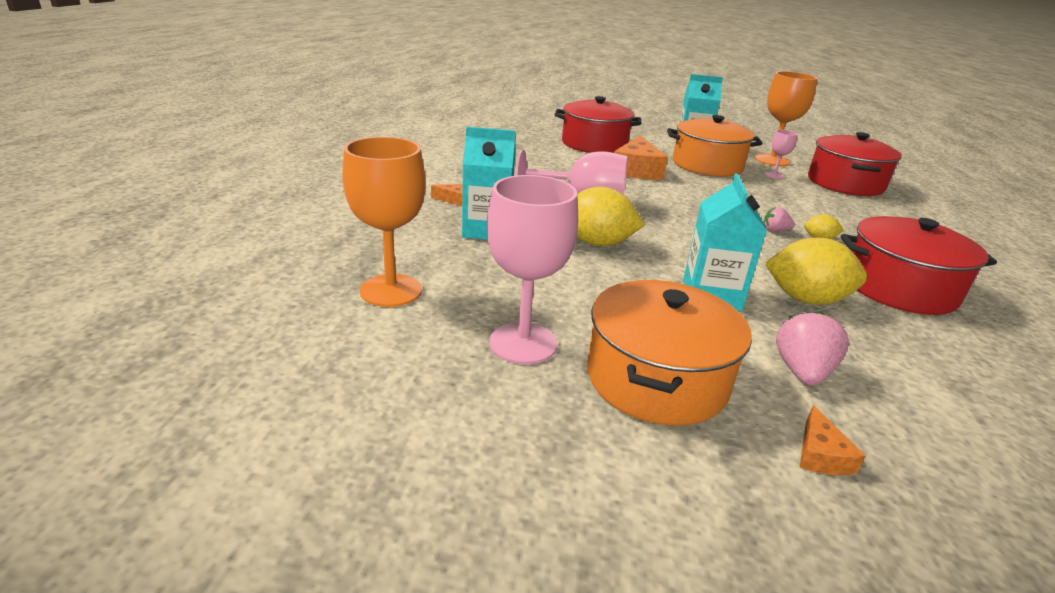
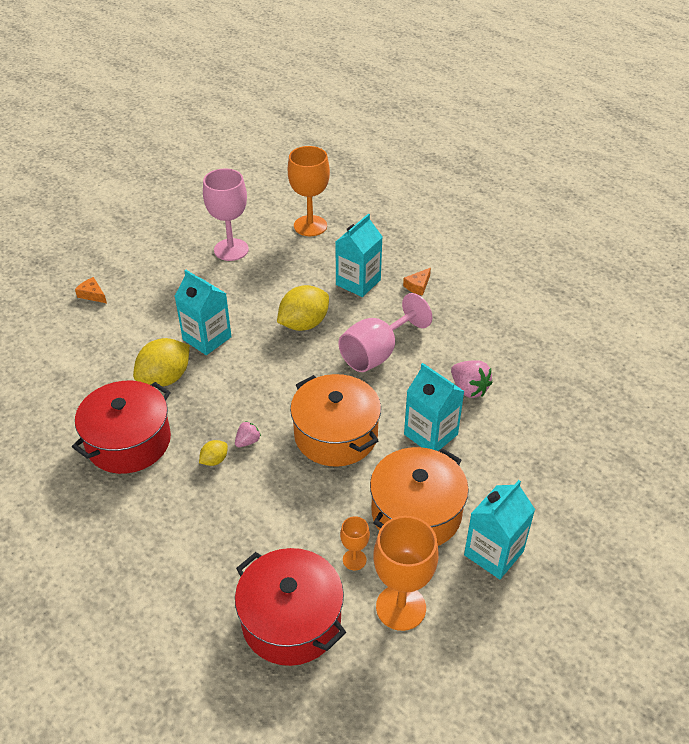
camera: 125 degrees right, 15 degrees up
red pot [554,96,641,153] -> none
orange pot [587,280,752,426] -> orange pot moved to [290,374,381,467]
orange cheese [614,136,668,180] -> turquoise carton [404,363,464,451]
pink goblet [765,130,798,179] -> orange goblet [340,516,370,570]
pink strawberry [776,311,849,385] -> pink strawberry moved to [451,360,493,398]

